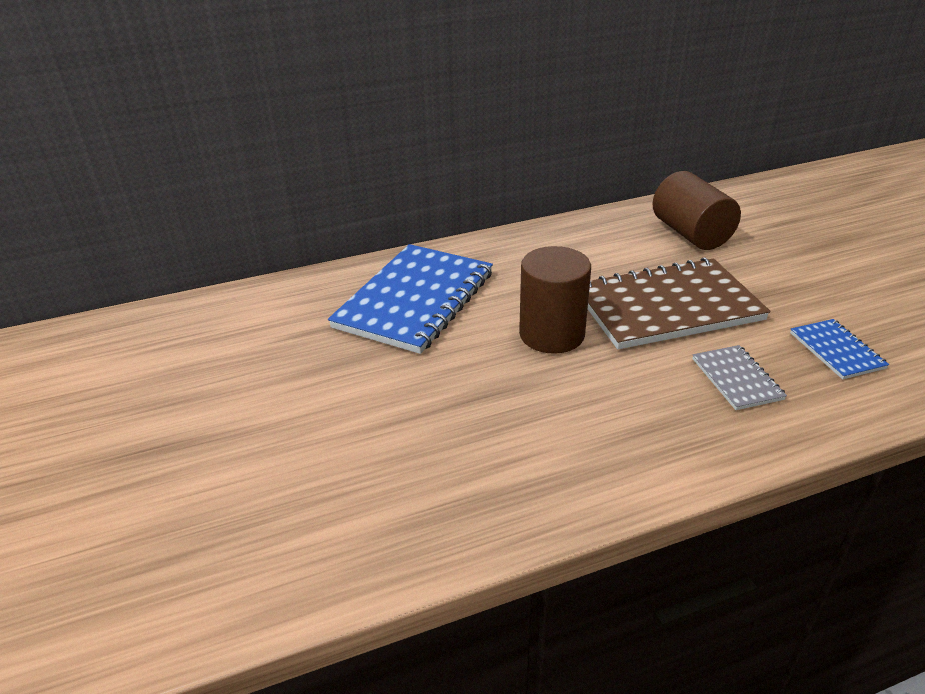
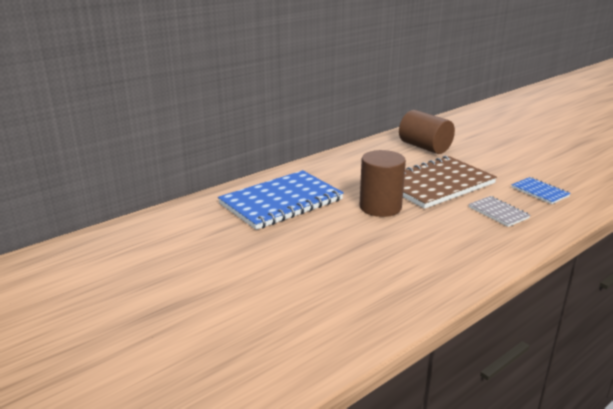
camera: 20 degrees left, 10 degrees down
blue notebook [328,244,493,354] -> blue notebook turned 45 degrees clockwise [218,170,344,230]

